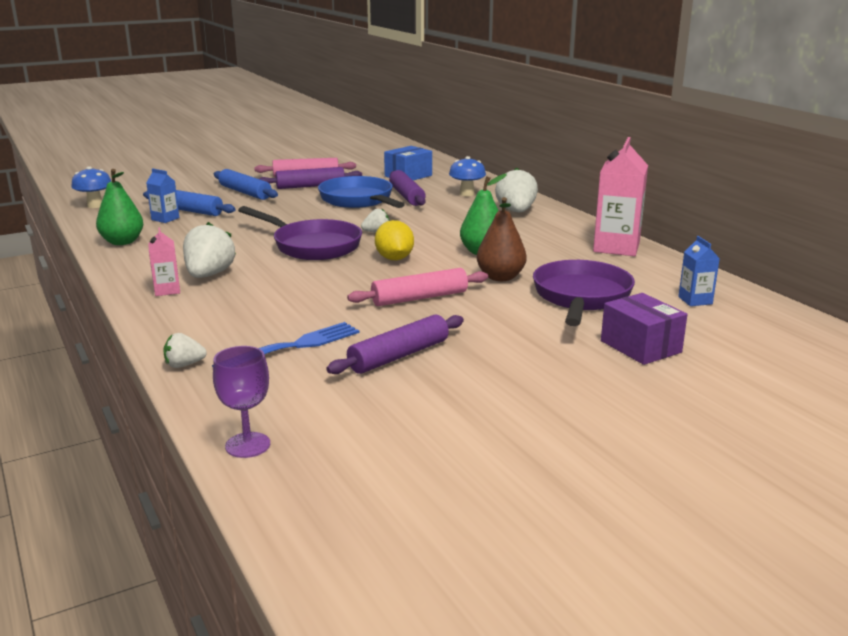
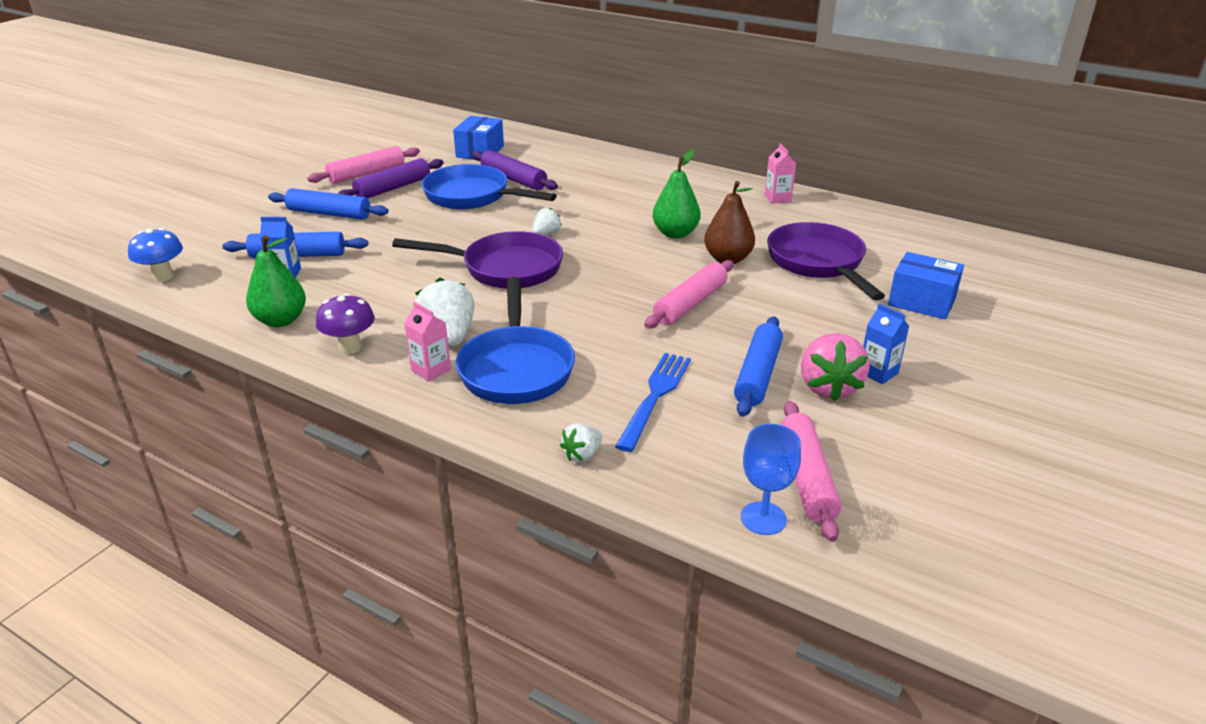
camera: 30 degrees left, 10 degrees up
purple goblet [213,346,270,458] -> blue goblet [741,424,801,535]
purple rolling pin [326,315,464,374] -> blue rolling pin [734,316,783,417]
yellow lemon [375,220,414,260] -> none
blue mushroom [449,156,486,196] -> none
white strawberry [495,168,538,213] -> none
pink carton [593,137,648,256] -> pink carton [765,143,796,204], size x0.52
purple box [601,293,687,365] -> blue box [888,252,964,320]
blue carton [678,236,720,306] -> blue carton moved to [863,304,909,384]
none -> purple mushroom [316,293,375,354]
none -> blue pan [456,277,575,404]
none -> pink rolling pin [781,401,841,542]
none -> pink strawberry [801,333,870,401]

